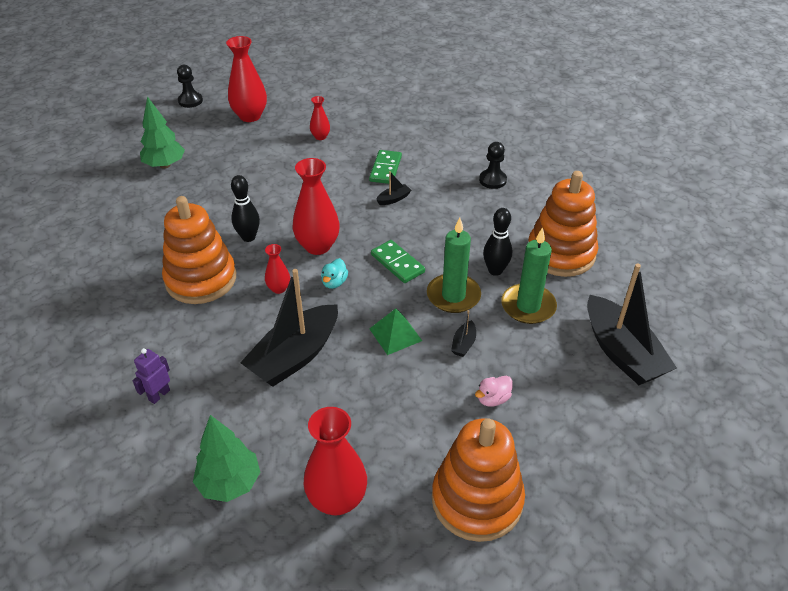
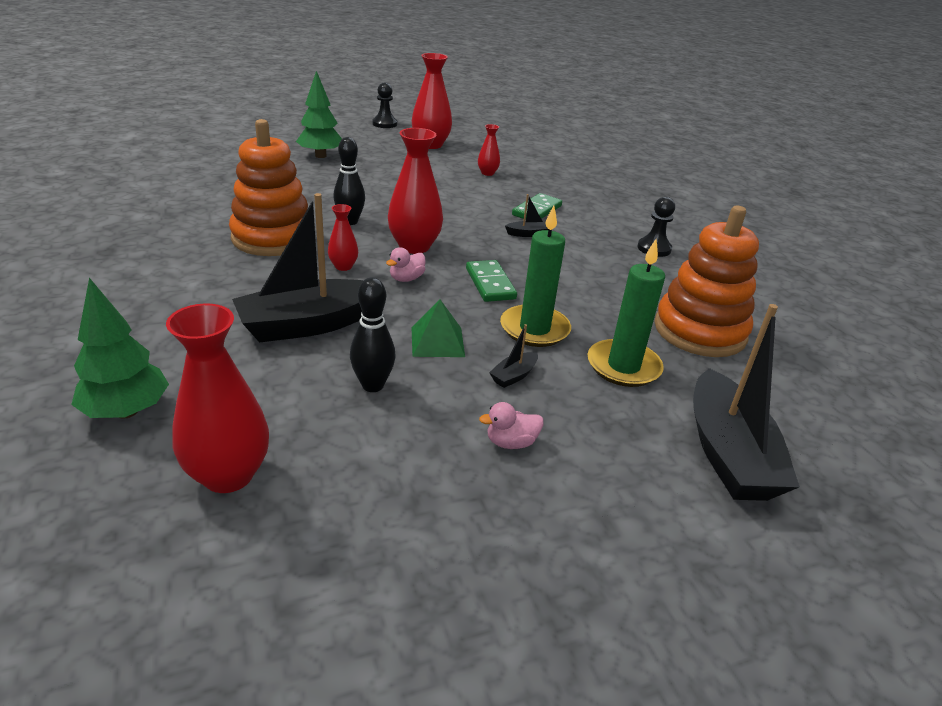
camera: 20 degrees right, 10 degrees down
purple robot [133,348,170,404] -> none
turquoise duck [321,258,348,289] -> pink duck [386,247,426,282]
orange stacking toy [432,418,525,542] -> none
black bowling pin [483,208,512,276] -> black bowling pin moved to [350,277,395,392]

